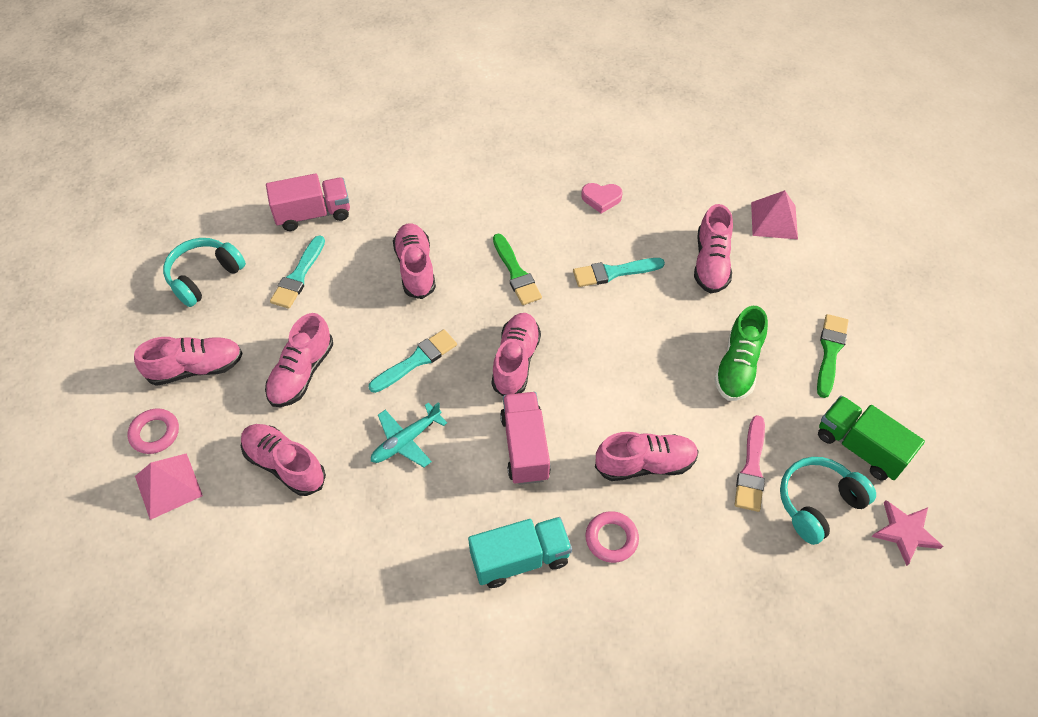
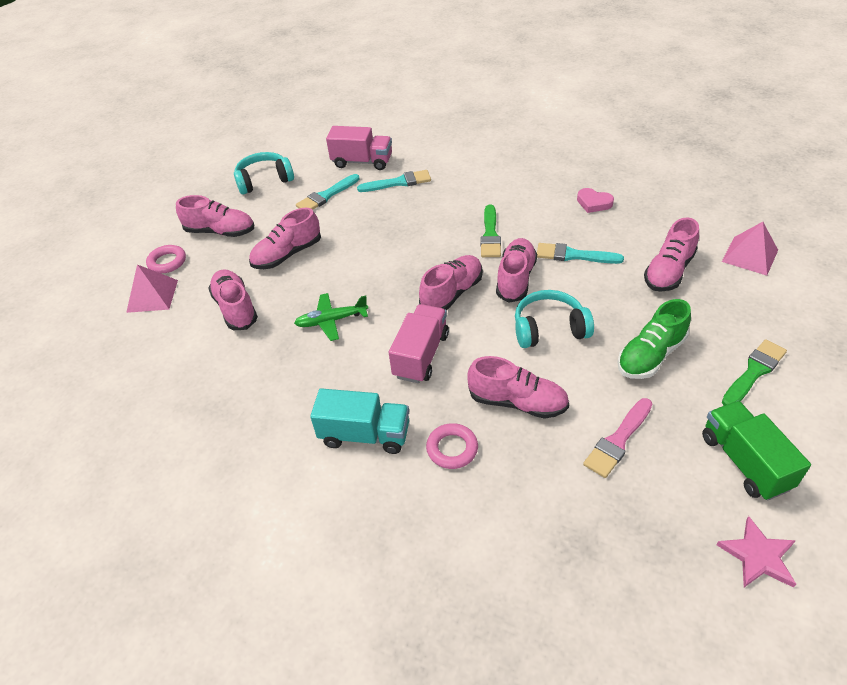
camera: 30 degrees right, 10 degrees down
turquoise brush [369,329,457,393] -> turquoise brush moved to [357,170,431,192]
turquoise plane [371,402,447,467] -> green plane [294,293,368,341]
pink shoe [393,223,436,299] -> pink shoe moved to [496,238,537,303]
turquoise headphones [780,457,876,545] -> turquoise headphones moved to [515,290,594,348]

